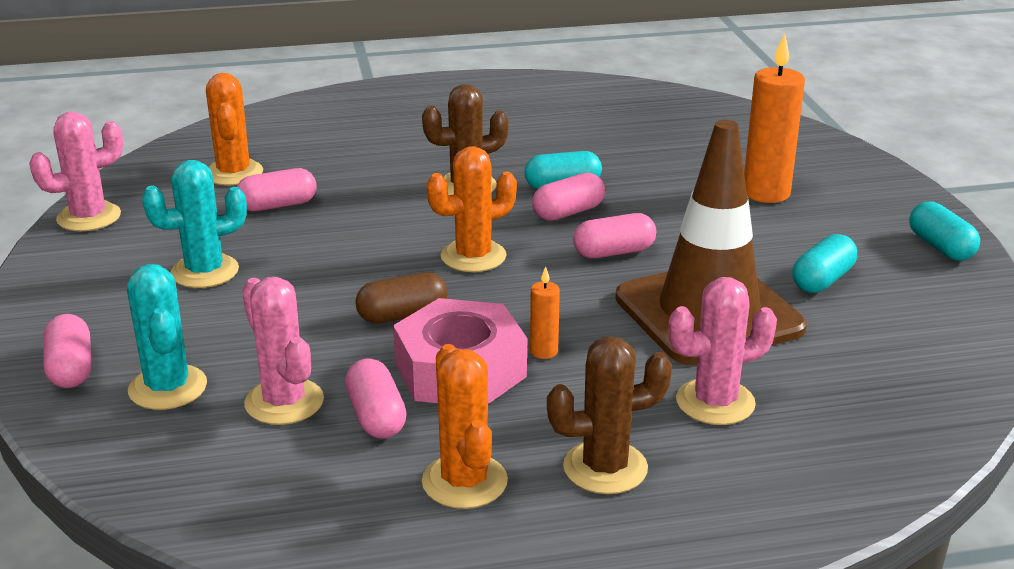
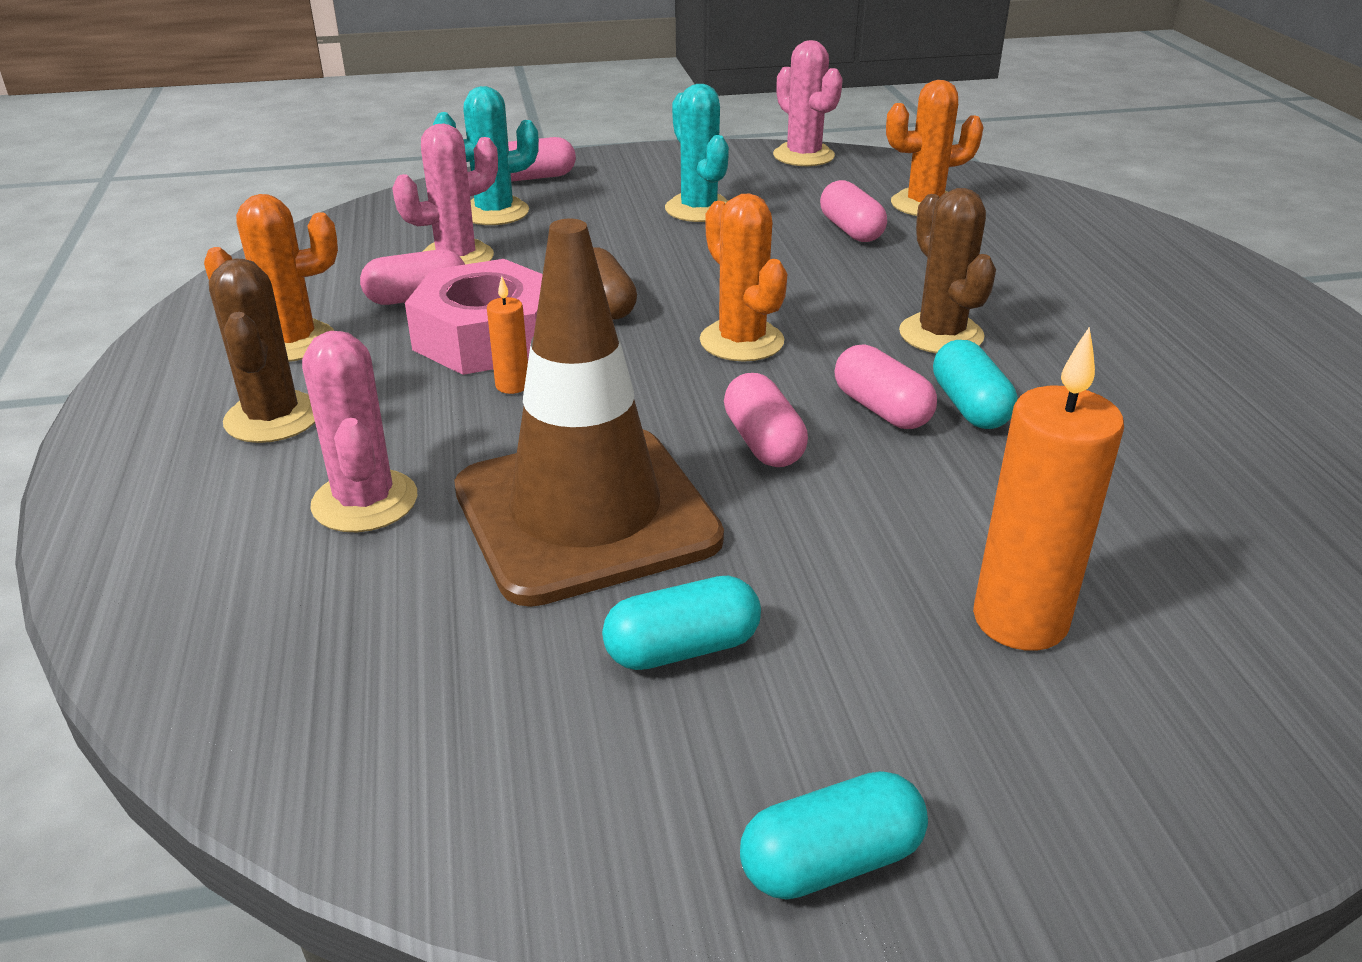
camera: 90 degrees right, 5 degrees up
turquoise capsule [792,234,857,293] -> turquoise capsule turned 60 degrees counterclockwise [602,576,761,670]

